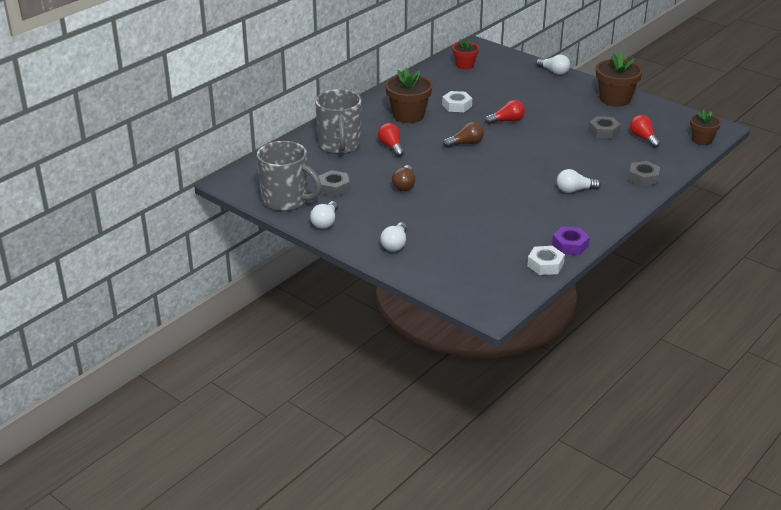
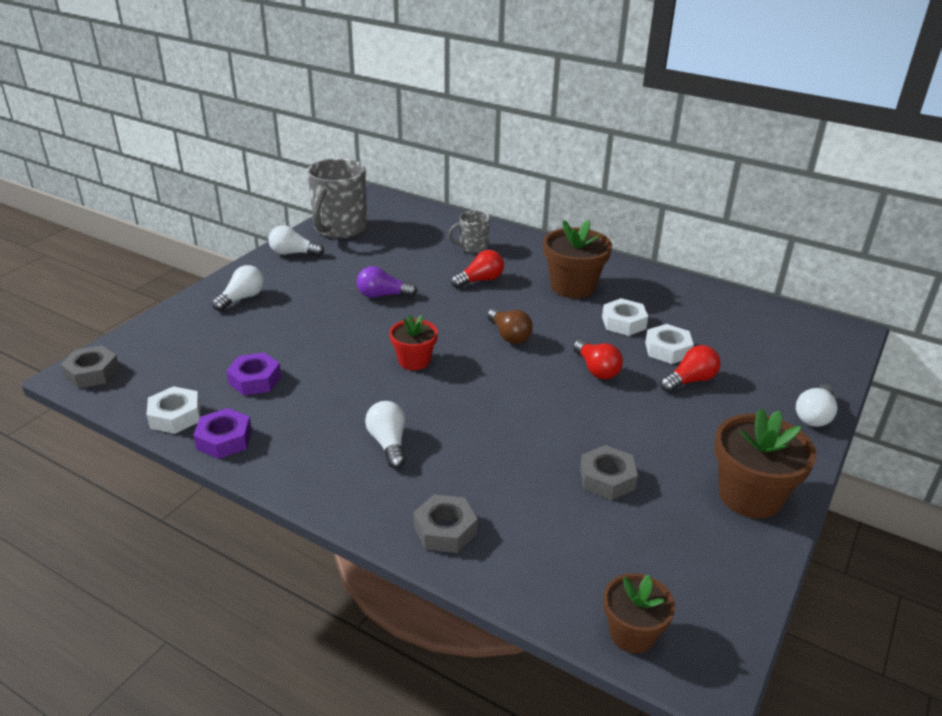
camera: 80 degrees right, 0 degrees up
grey mug [315,89,362,154] -> grey mug [448,211,490,253], size x0.52
grey nut [318,170,350,197] -> grey nut moved to [61,345,120,388]
white light bulb [380,222,407,252] -> white light bulb turned 120 degrees clockwise [212,265,264,311]
brown light bulb [392,165,416,191] -> purple light bulb [357,266,418,298]
red flower pot [452,38,479,69] -> red flower pot moved to [389,314,438,370]
red light bulb [630,115,660,148] -> red light bulb moved to [660,345,720,392]
none -> purple nut [226,352,281,396]
none -> white nut [645,324,694,364]

